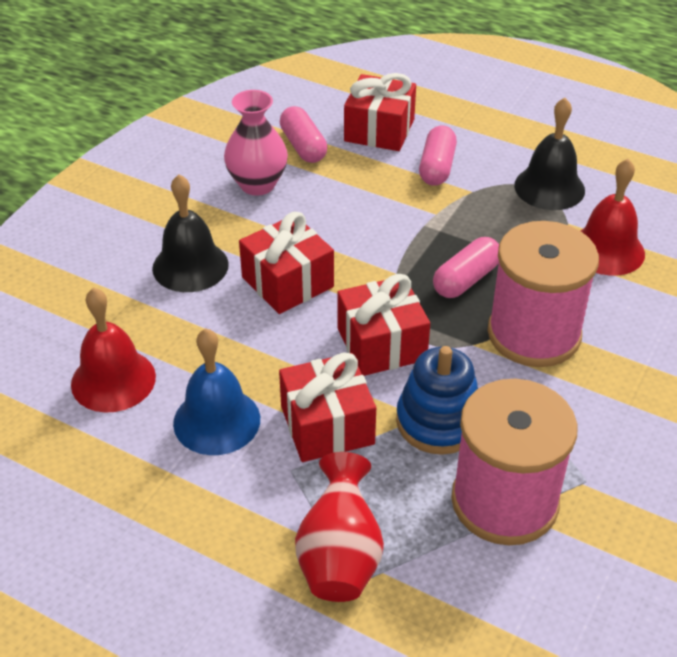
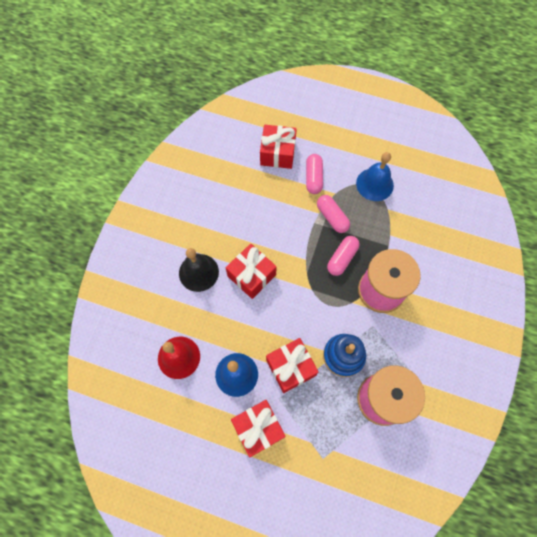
camera: 10 degrees left, 25 degrees up
pink vase [224,90,288,196] -> none
pink capsule [280,106,327,163] -> pink capsule moved to [317,195,350,233]
red vase [295,452,384,602] -> none
red gift [337,274,430,376] -> red gift moved to [231,400,286,457]
black bell [514,98,585,210] -> blue bell [356,152,394,201]
red bell [581,159,645,276] -> none

